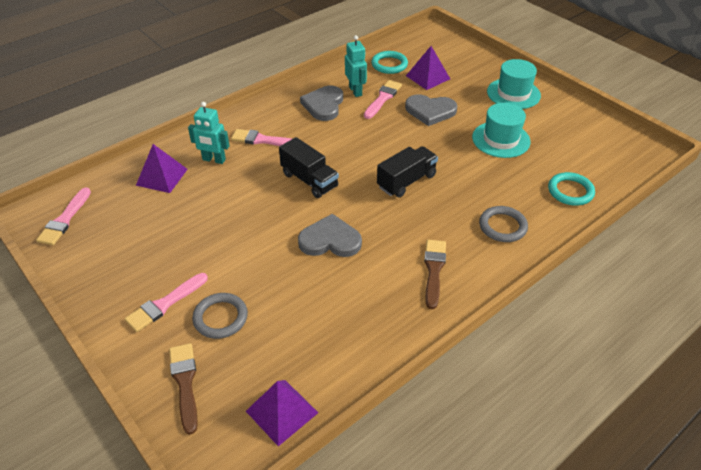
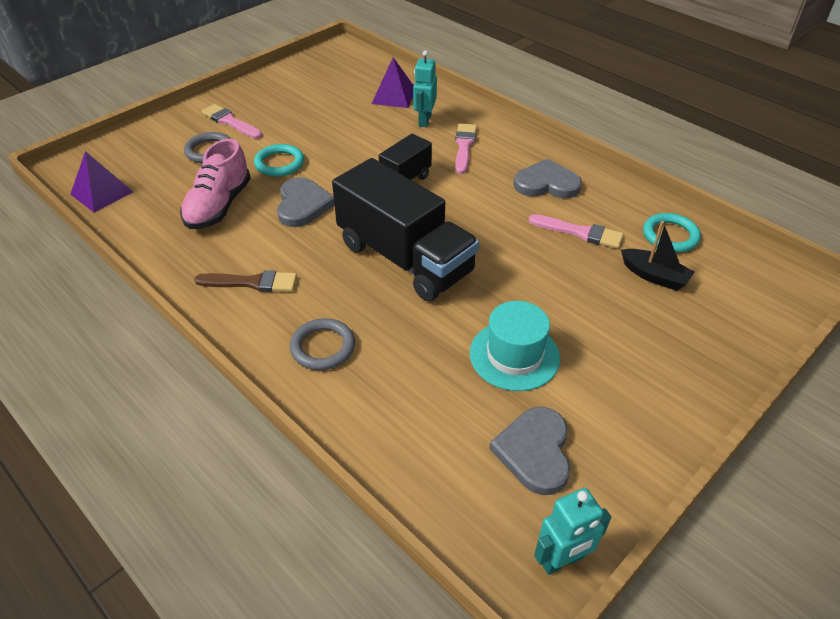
camera: 85 degrees right, 0 degrees up
pink brush [36,187,91,245] -> none
brown brush [169,343,198,435] -> none
turquoise robot [345,35,367,97] -> turquoise robot moved to [534,488,611,575]
black truck [377,146,438,198] -> black truck [332,158,479,301], size x1.81
grey heart [405,94,457,126] -> grey heart moved to [489,407,570,495]
purple pyramid [406,46,450,90] -> black boat [621,221,694,291]
turquoise hat [487,59,541,109] -> none
turquoise ring [548,172,595,206] -> turquoise ring moved to [254,144,304,177]
none -> pink shoe [180,139,251,229]

